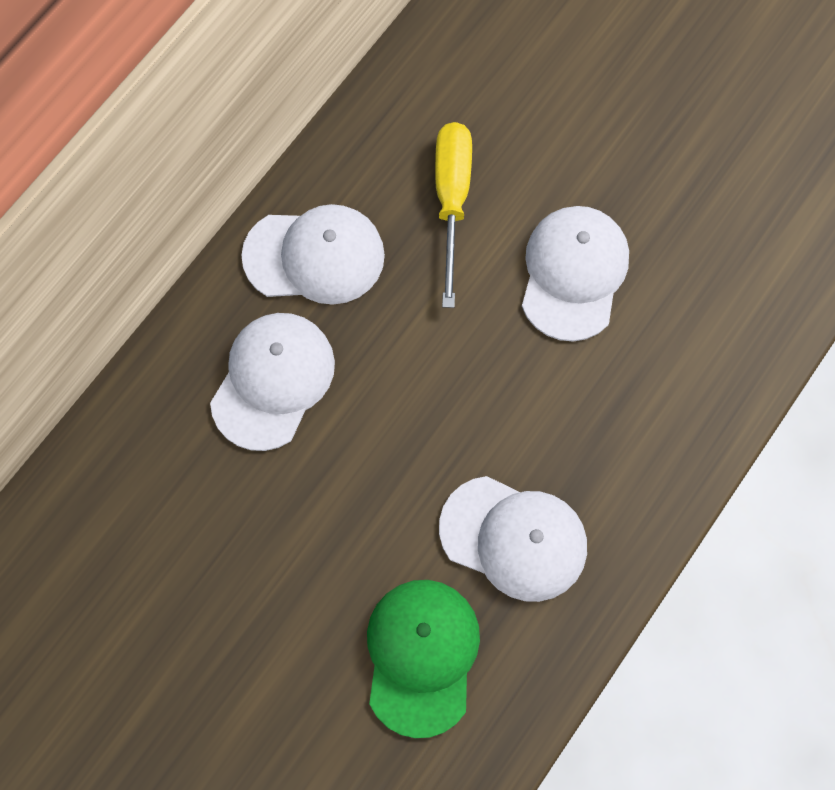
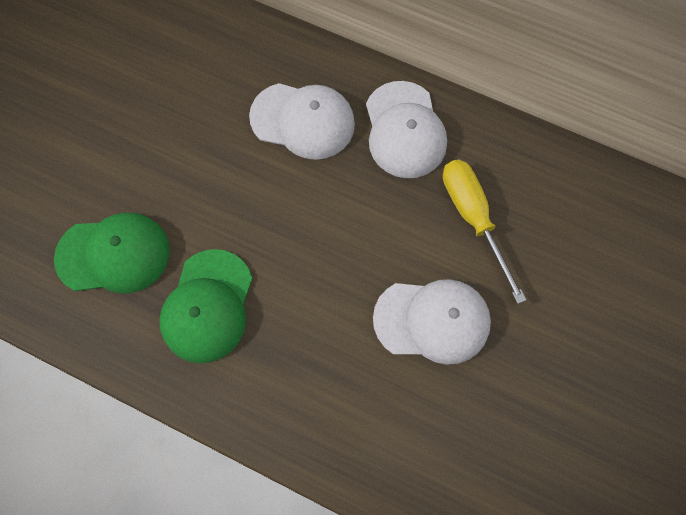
camera: 80 degrees right, 0 degrees up
yellow screwdriver [435,122,472,308] -> yellow screwdriver turned 105 degrees counterclockwise [443,160,526,304]
white cap [439,476,587,602] -> green cap [159,249,253,363]

